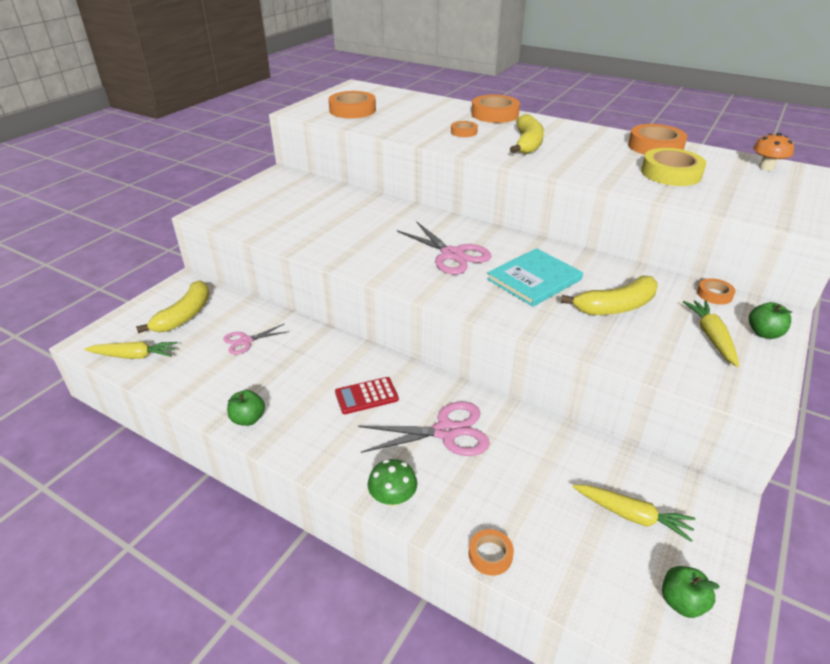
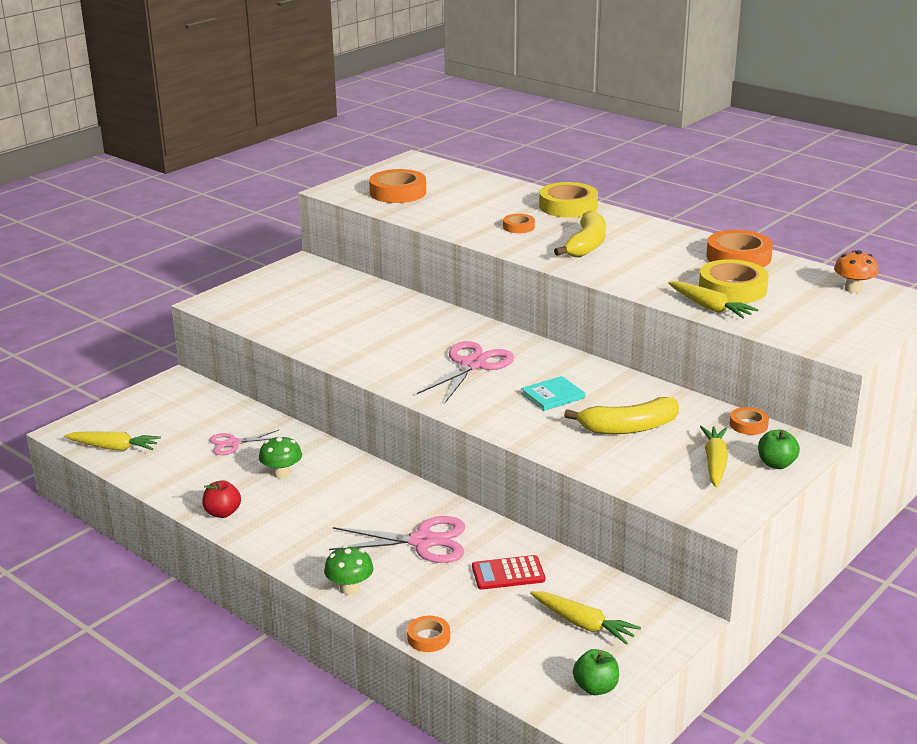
camera: 10 degrees right, 10 degrees down
yellow banana [136,280,210,333] -> none
green apple [227,390,265,426] -> red apple [202,480,241,518]
red calculator [335,377,399,414] -> red calculator moved to [472,555,545,590]
pink scissors [397,221,491,275] -> pink scissors turned 120 degrees counterclockwise [417,341,514,403]
orange tape [471,95,520,123] -> yellow tape [539,182,598,218]
turquoise book [487,248,583,307] -> turquoise book [521,376,585,411], size x0.61
none -> green mushroom [259,435,302,479]
none -> yellow carrot [668,281,758,319]

